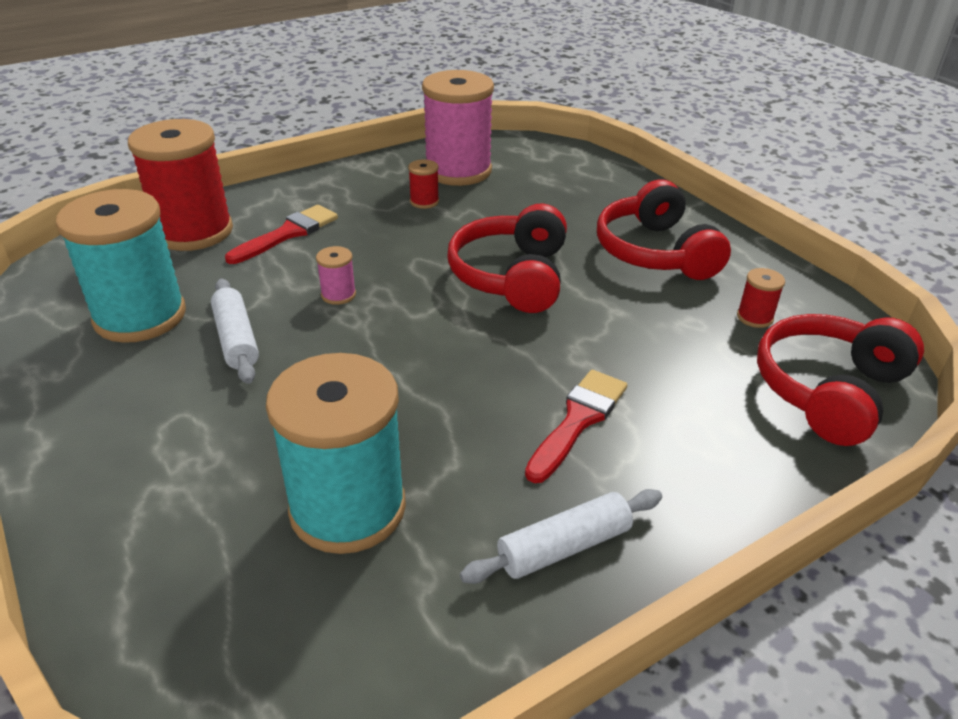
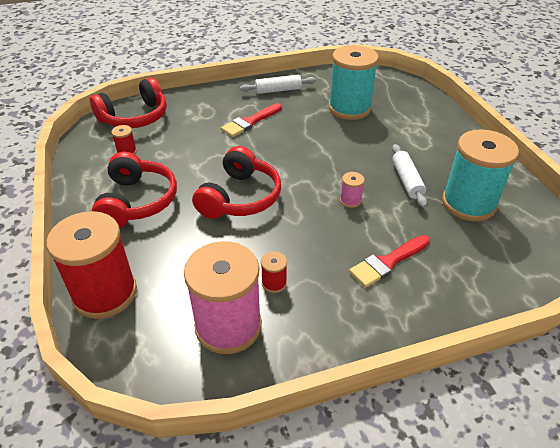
camera: 165 degrees left, 5 degrees up
red spool [128,119,233,251] -> red spool moved to [46,211,137,319]

